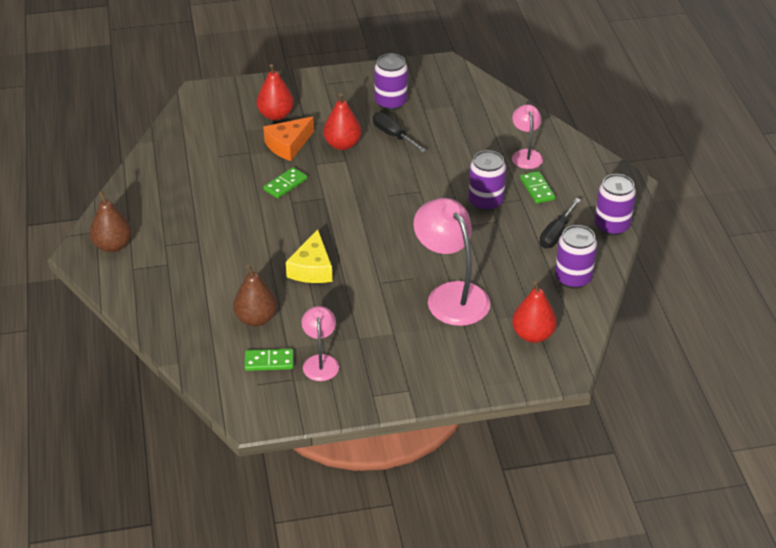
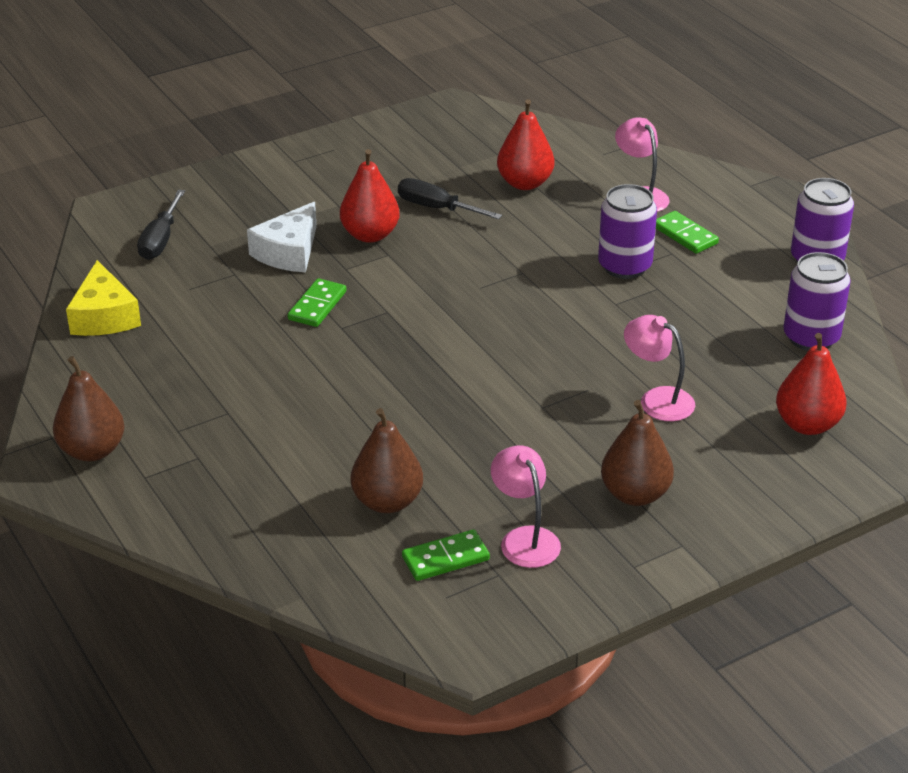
camera: 20 degrees left, 5 degrees down
red pear [256,64,294,120] -> red pear moved to [497,99,554,190]
orange cheese [263,117,314,161] -> white cheese [247,202,317,272]
yellow cheese [286,229,333,283] -> yellow cheese moved to [66,260,141,336]
purple can [374,53,408,110] -> none
pink lamp [413,198,490,326] -> pink lamp [624,315,695,421], size x0.56
black screwdriver [539,198,581,248] -> black screwdriver moved to [137,190,185,260]
none -> brown pear [601,400,674,506]

